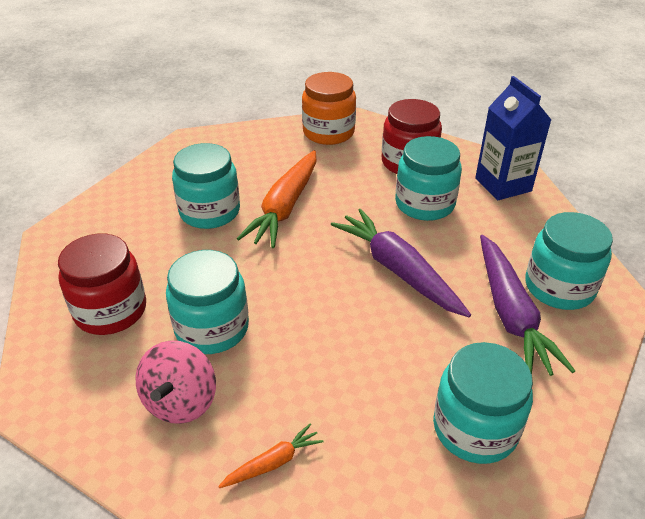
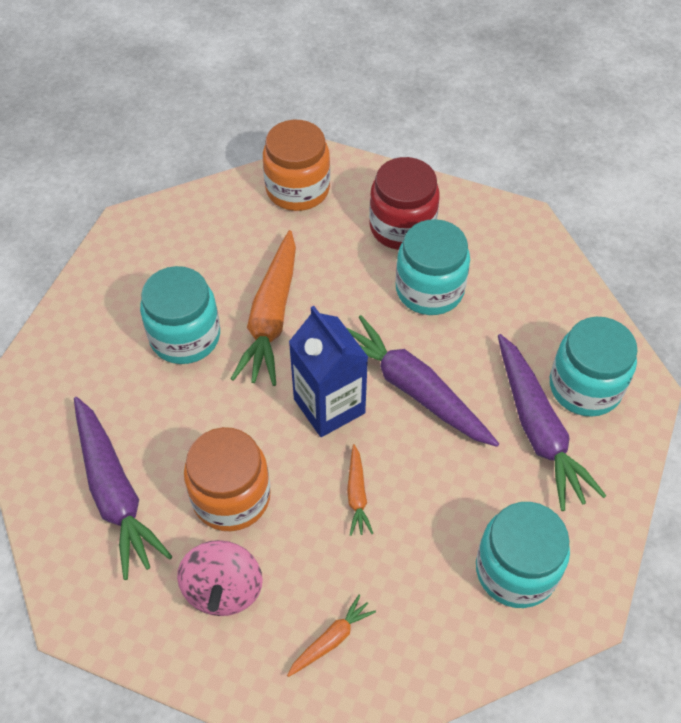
camera: 10 degrees left, 15 degrees up
red jar [58,233,146,335] -> purple carrot [74,397,173,580]
turquoise jar [166,250,249,354] -> orange jar [184,427,271,531]
blue carton [475,76,551,200] -> blue carton moved to [289,306,368,437]
none -> orange carrot [347,444,373,536]

